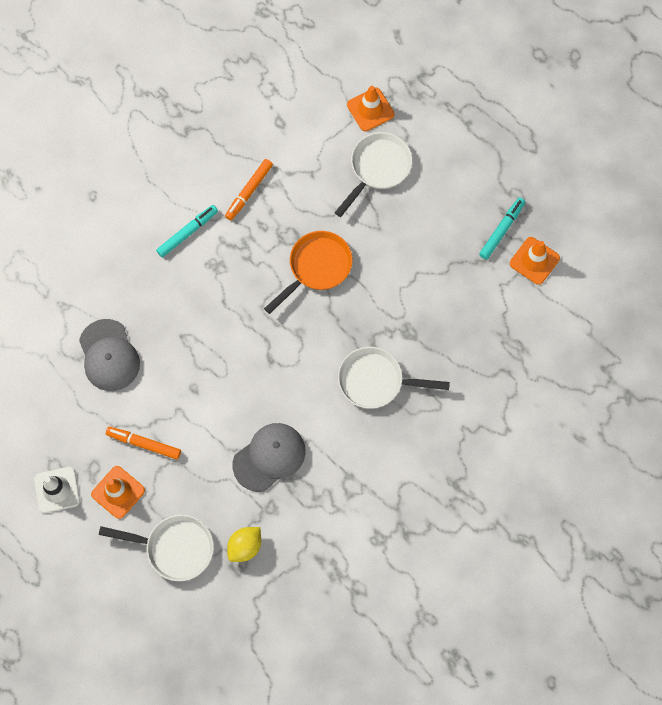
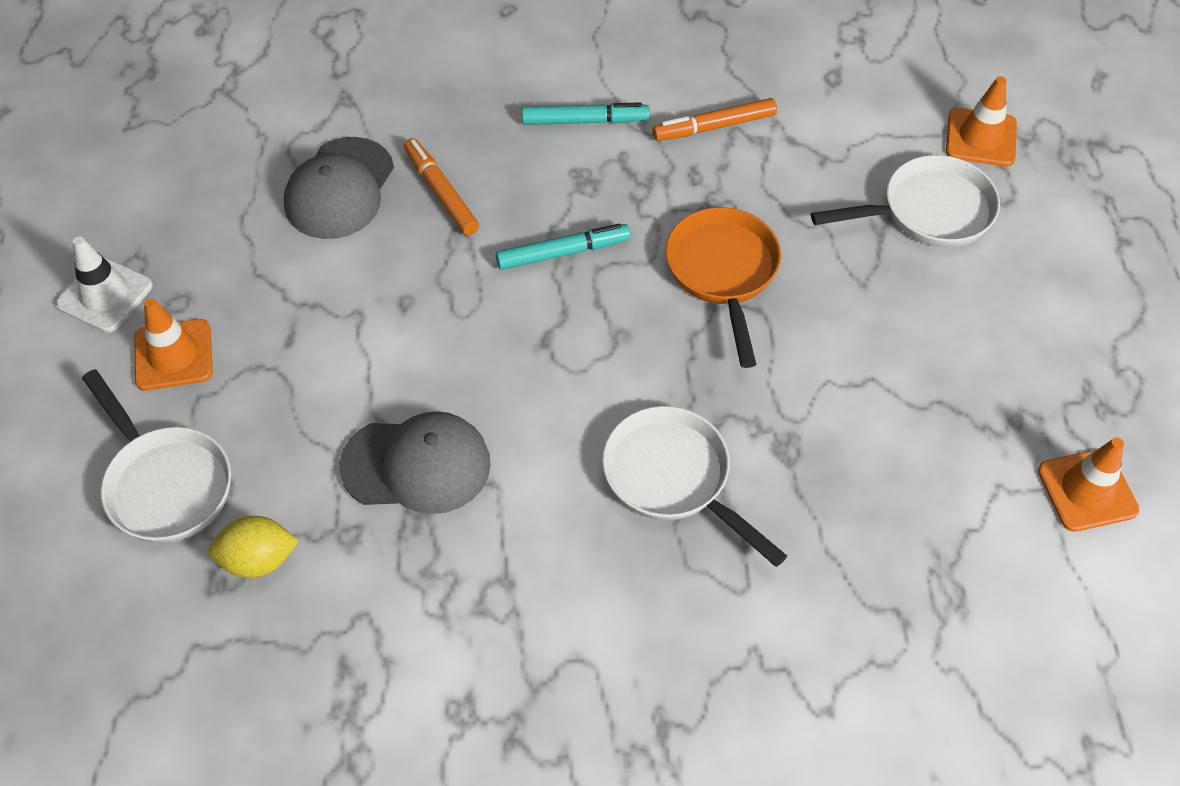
camera: 40 degrees right, 15 degrees down
orange marker [106,427,181,460] -> orange marker moved to [404,138,479,235]
orange pan [264,231,353,314] -> orange pan turned 90 degrees counterclockwise [665,207,781,368]
turquoise marker [479,198,525,260] -> turquoise marker moved to [496,223,630,270]

